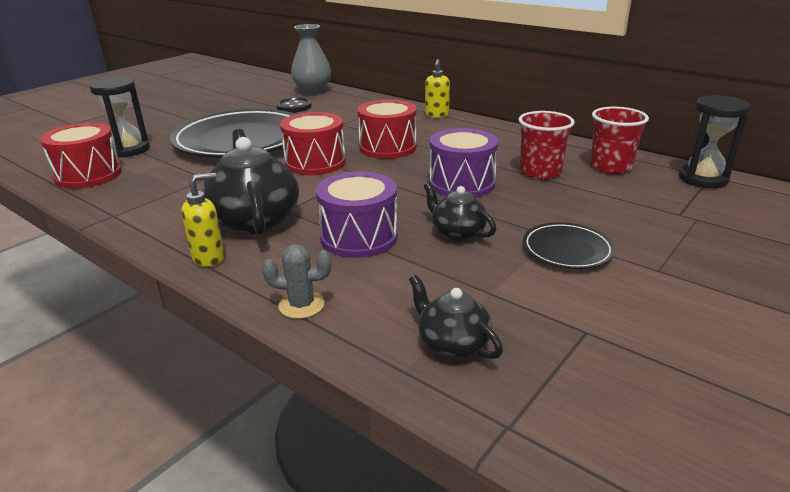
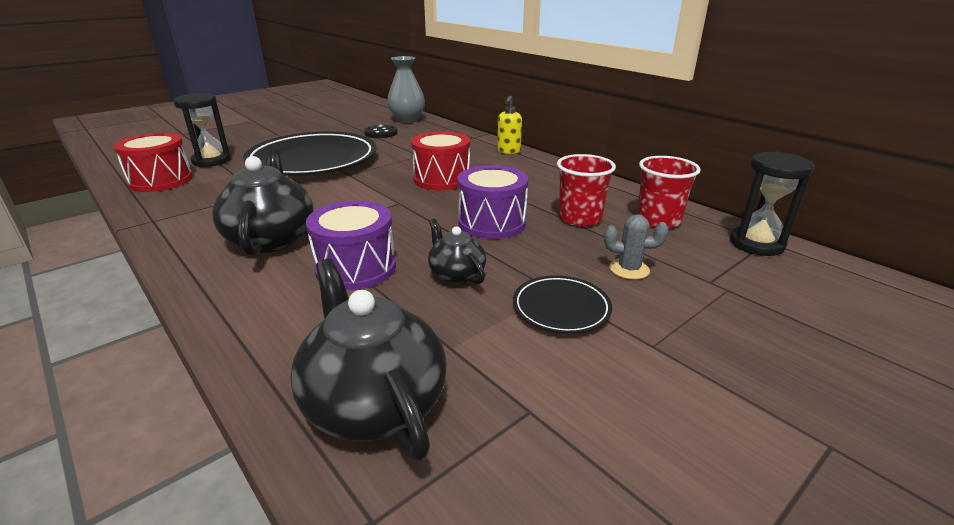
camera: 10 degrees right, 0 degrees up
yellow soap dispenser [181,173,225,267] -> none
grey cactus [262,244,331,319] -> grey cactus moved to [604,215,668,280]
red drum [280,112,346,175] -> none
black teapot [409,275,503,359] -> black teapot [290,259,447,461], size x1.79

